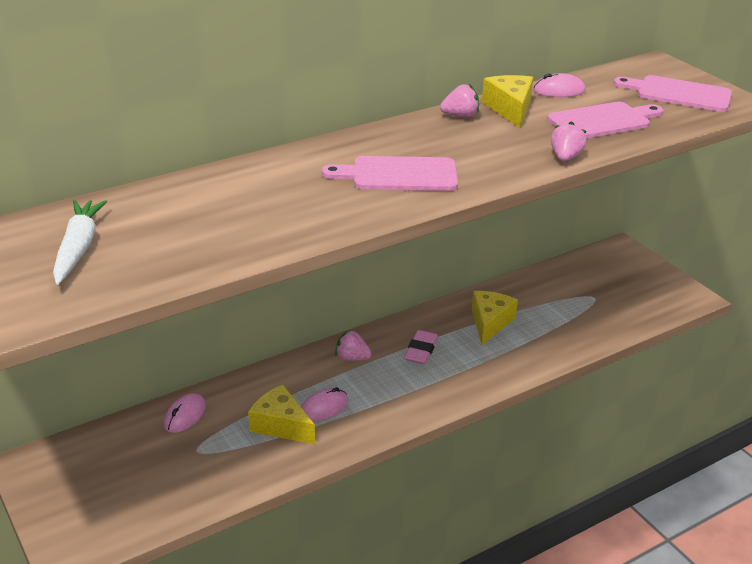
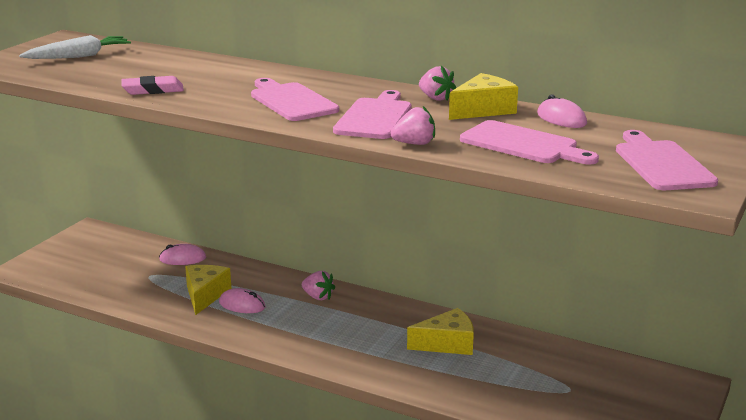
camera: 60 degrees right, 10 degrees down
pink strawberry [335,330,372,361] -> pink strawberry turned 135 degrees clockwise [302,271,335,300]
pink eraser [404,330,438,365] -> pink eraser moved to [121,76,184,95]
none -> pink cutting board [333,90,411,139]

